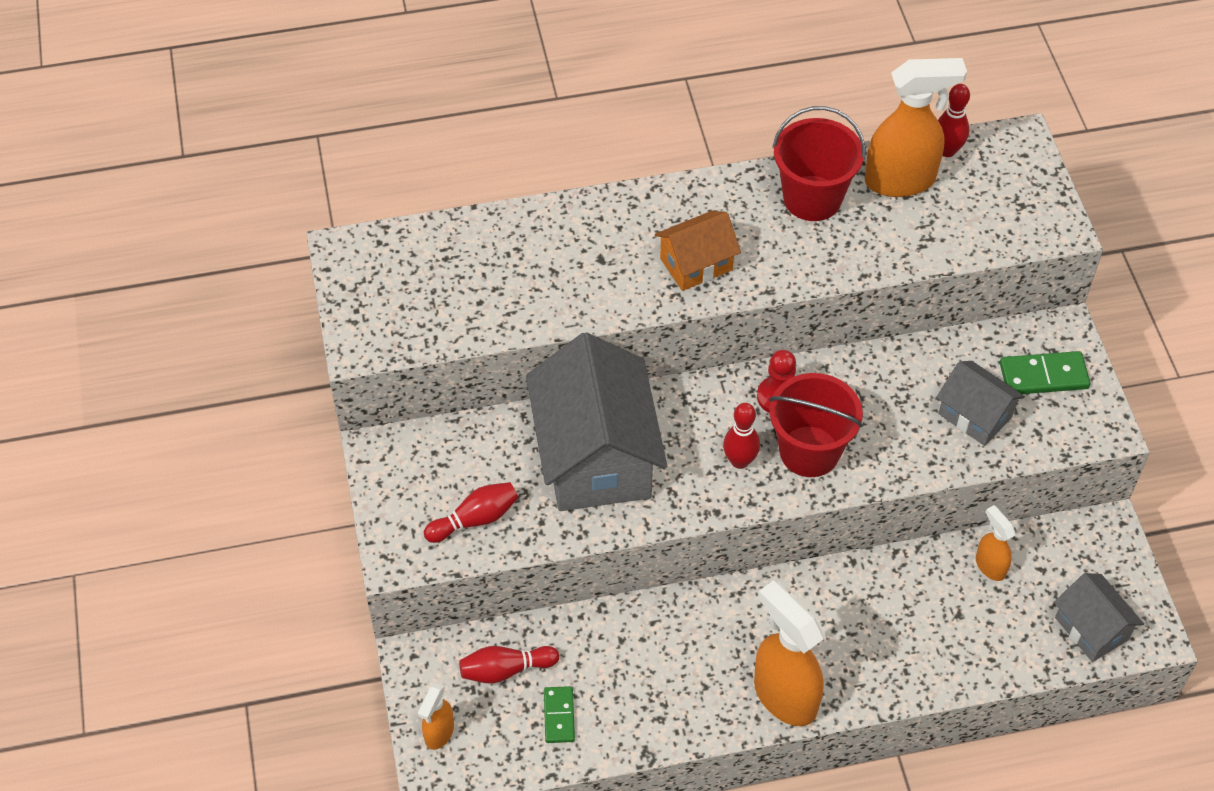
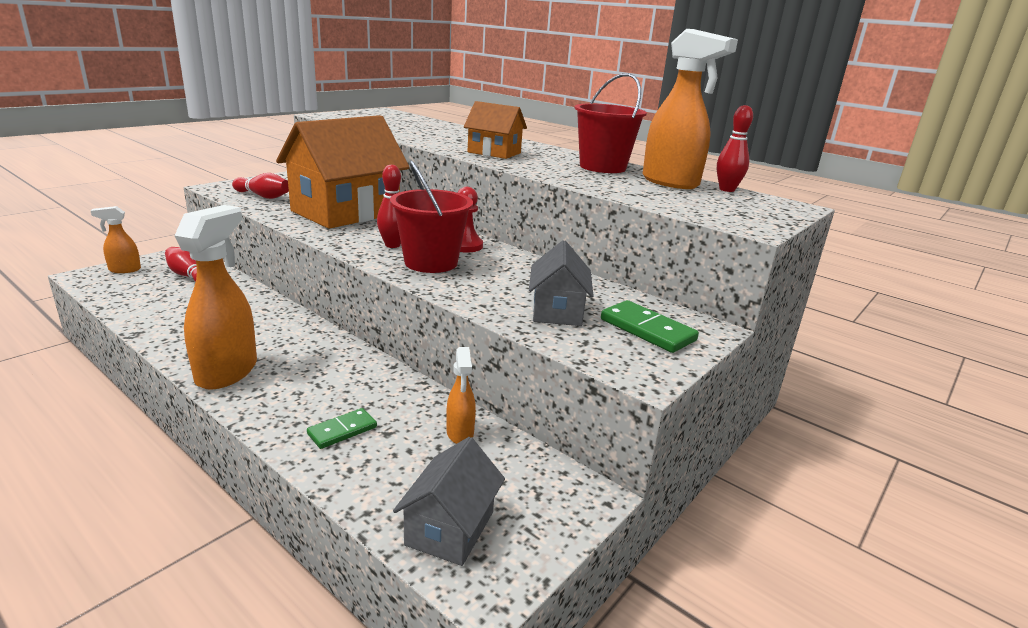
camera: 50 degrees right, 30 degrees down
grey house [526,332,667,511] -> orange house [276,115,410,229]
green domino [544,686,575,743] -> green domino moved to [307,408,377,449]
orange spray bottle [976,505,1016,581] -> orange spray bottle turned 150 degrees clockwise [446,347,476,444]

